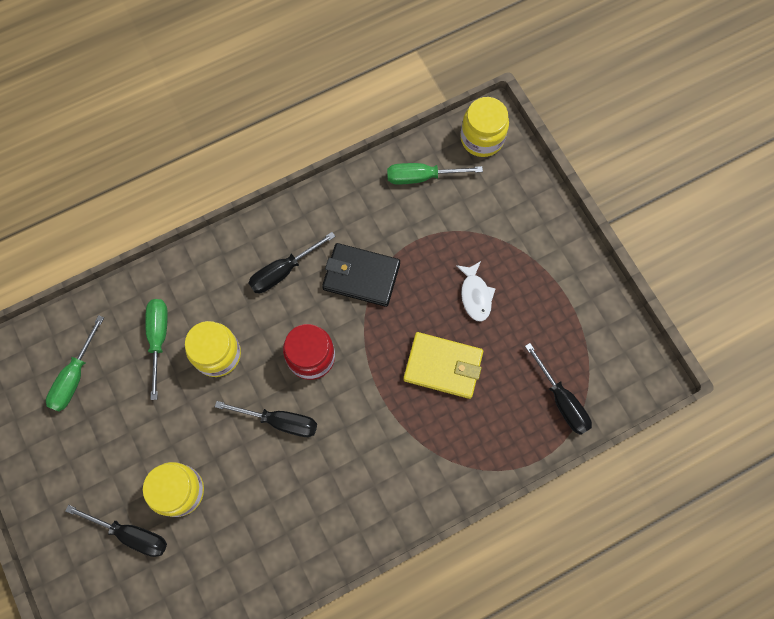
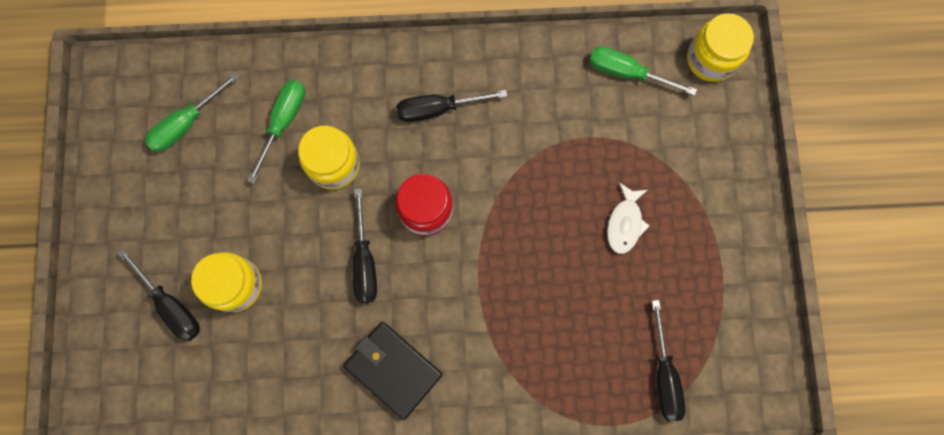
camera: 25 degrees right, 5 degrees up
black screwdriver [215,401,317,437] -> black screwdriver turned 45 degrees clockwise [352,189,377,303]
black wallet [322,243,400,307] -> black wallet moved to [343,322,443,420]
yellow wallet [403,332,483,399] -> none

